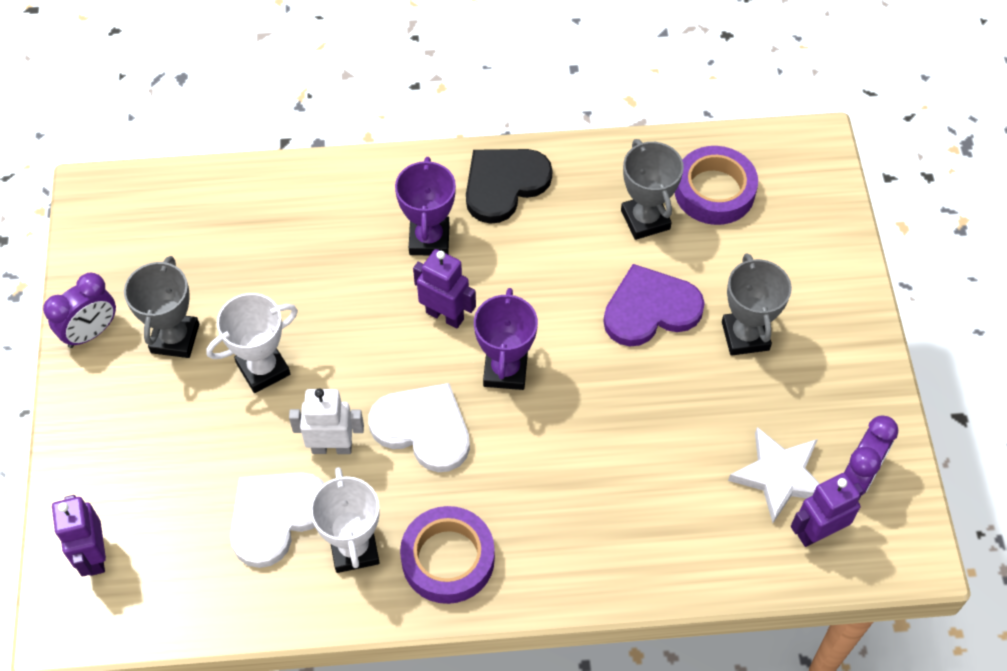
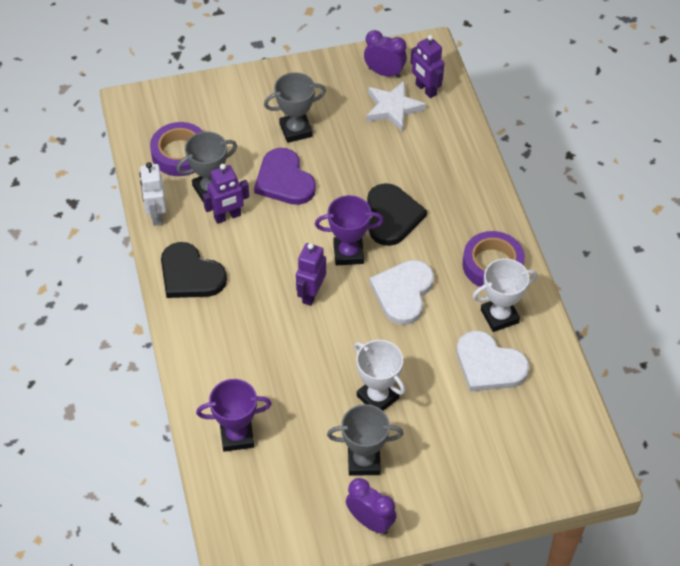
camera: 100 degrees left, 5 degrees down
purple robot [52,495,106,577] -> purple robot moved to [203,164,249,224]
white robot [289,388,364,454] -> white robot moved to [139,162,166,226]
purple trophy [395,157,456,255] -> purple trophy moved to [196,379,272,452]
none -> black heart [367,183,427,246]

